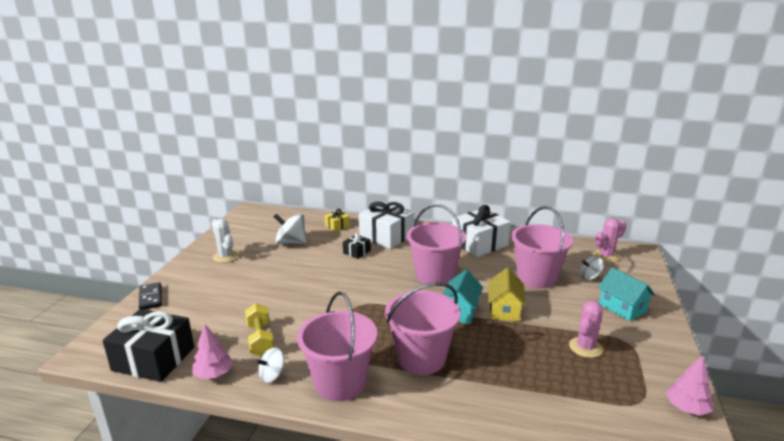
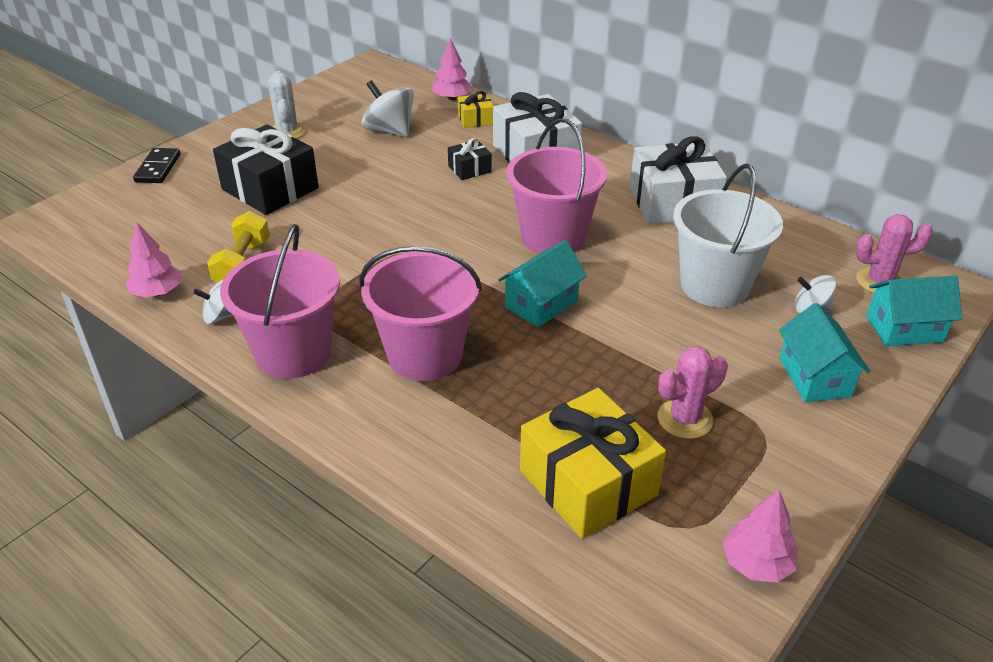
camera: 25 degrees right, 15 degrees up
black gift [102,309,194,382] -> black gift moved to [213,124,319,215]
yellow house [488,268,526,322] -> none
pink bucket [511,206,573,289] -> white bucket [673,163,783,307]
none -> pink tree [432,38,472,100]
none -> yellow gift [520,388,666,539]
none -> turquoise house [866,276,962,346]

